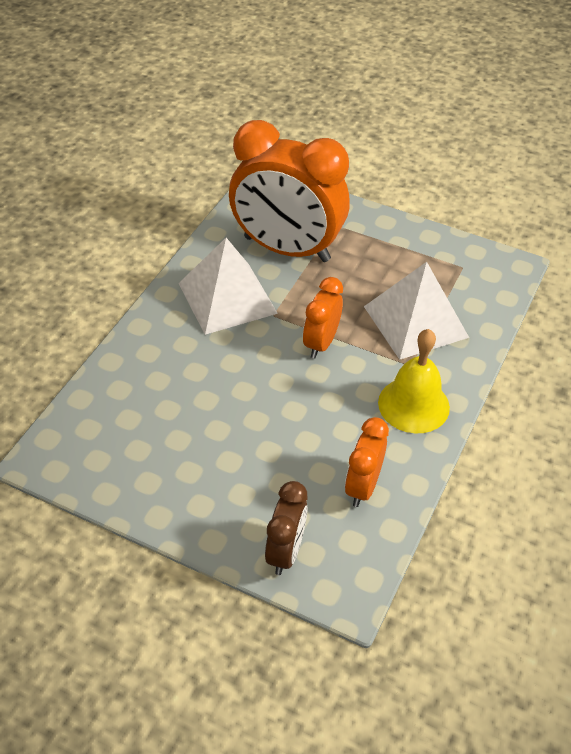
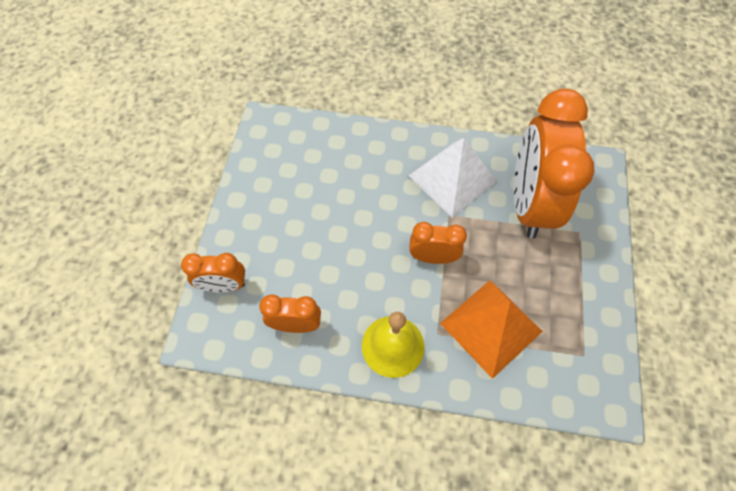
camera: 75 degrees right, 15 degrees up
brown clock [265,481,308,575] -> orange clock [181,253,245,293]
white pyramid [364,262,469,360] -> orange pyramid [440,280,543,379]

